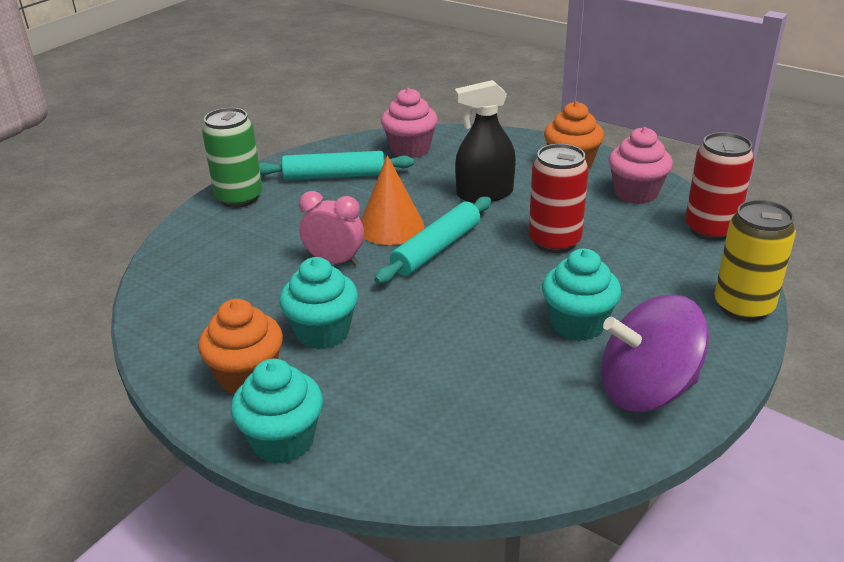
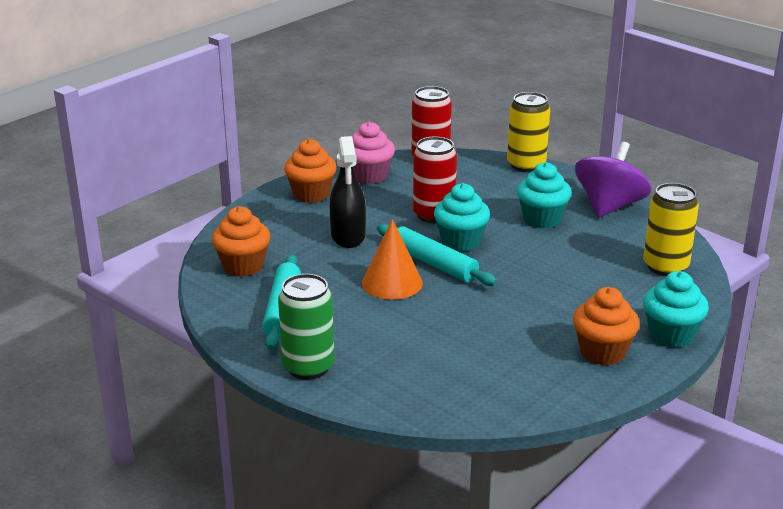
camera: 85 degrees left, 5 degrees down
turquoise cupcake [279,257,358,349] -> turquoise cupcake moved to [434,183,490,251]
pink clock [299,191,364,266] -> none
pink cupcake [381,88,438,158] -> orange cupcake [212,206,270,277]
purple spinning top [601,295,709,412] -> purple spinning top turned 150 degrees counterclockwise [575,142,651,218]
none -> yellow can [643,183,699,276]

